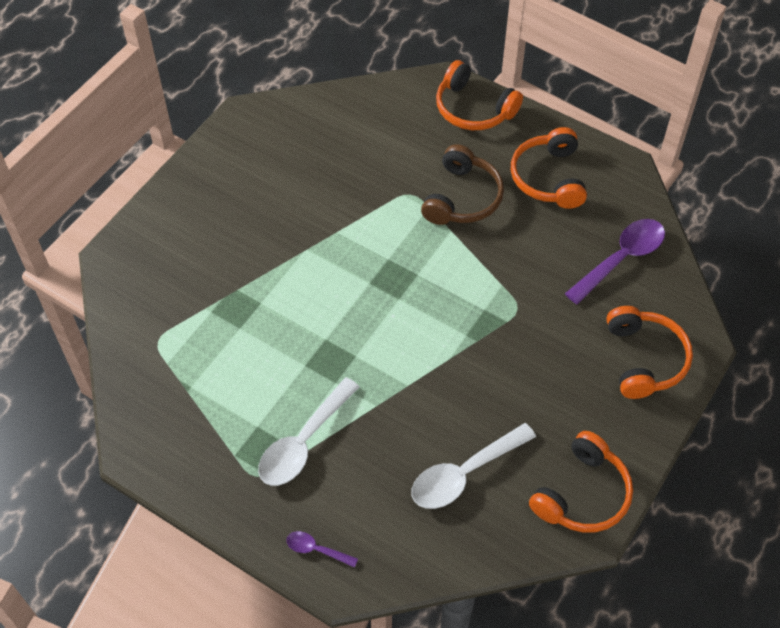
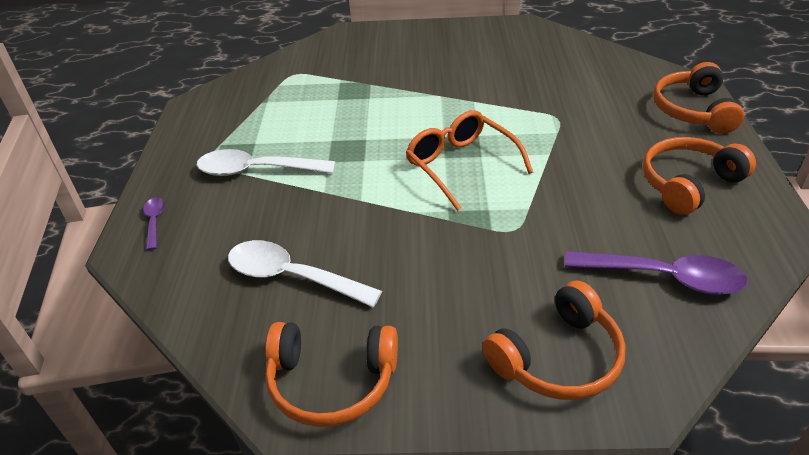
camera: 60 degrees right, 15 degrees down
brown headphones [421,144,504,225] -> none
none -> orange glasses [406,110,533,211]

